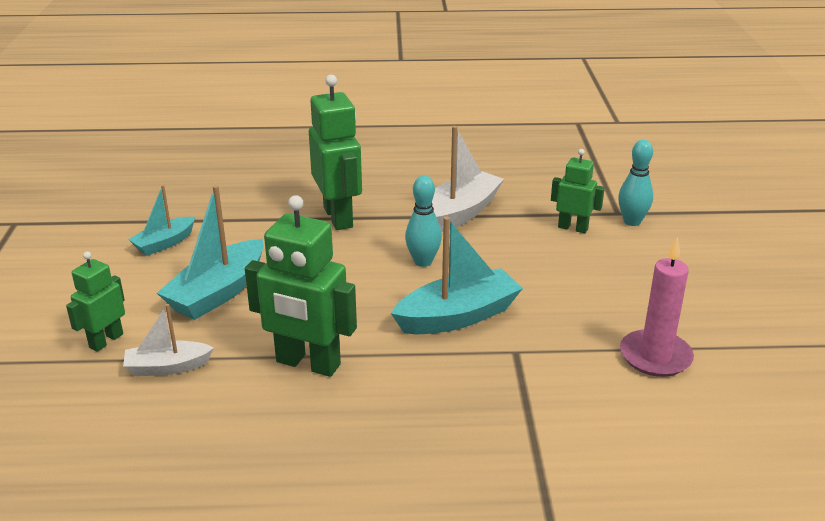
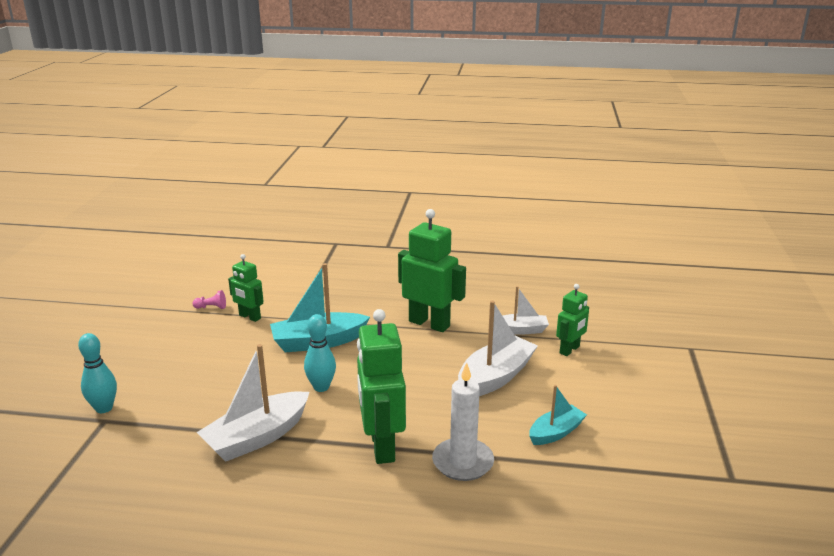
camera: 170 degrees left, 5 degrees down
turquoise boat [157,185,264,320] -> white boat [458,300,538,396]
green robot [551,149,605,233] -> green robot moved to [228,254,263,322]
pink candle [620,237,694,377] -> pink pawn [192,290,226,309]
none -> white candle [432,362,494,481]

